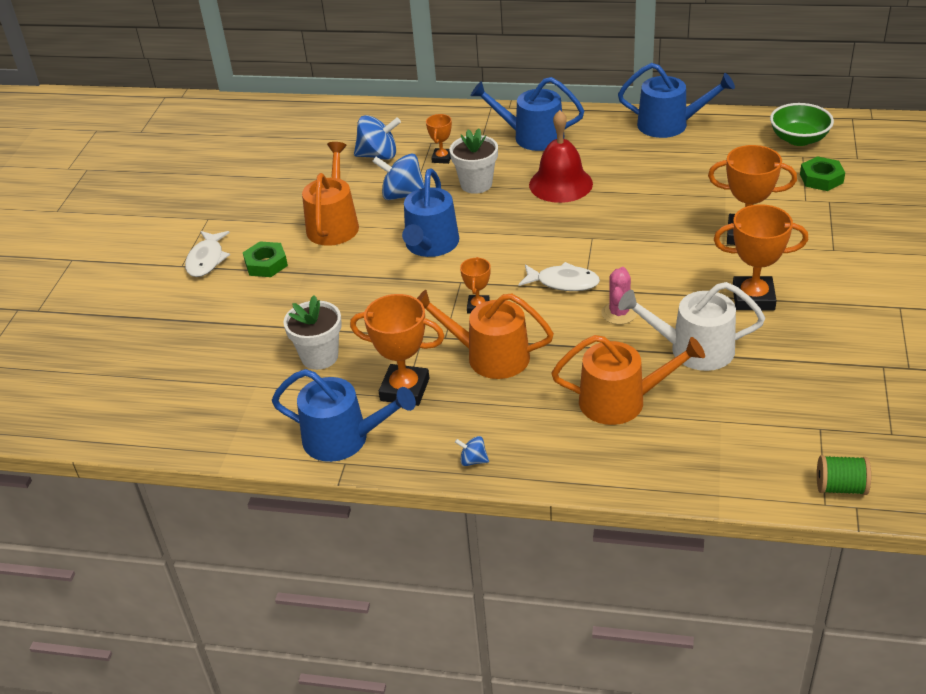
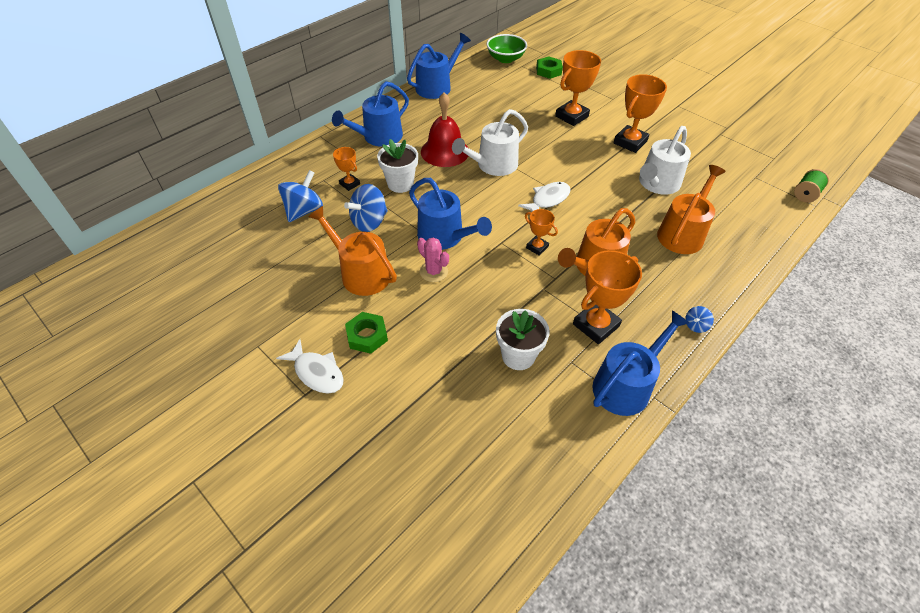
camera: 60 degrees left, 10 degrees up
pink cactus [602,267,637,324] -> pink cactus moved to [417,238,449,282]
none -> white watering can [452,109,528,176]

